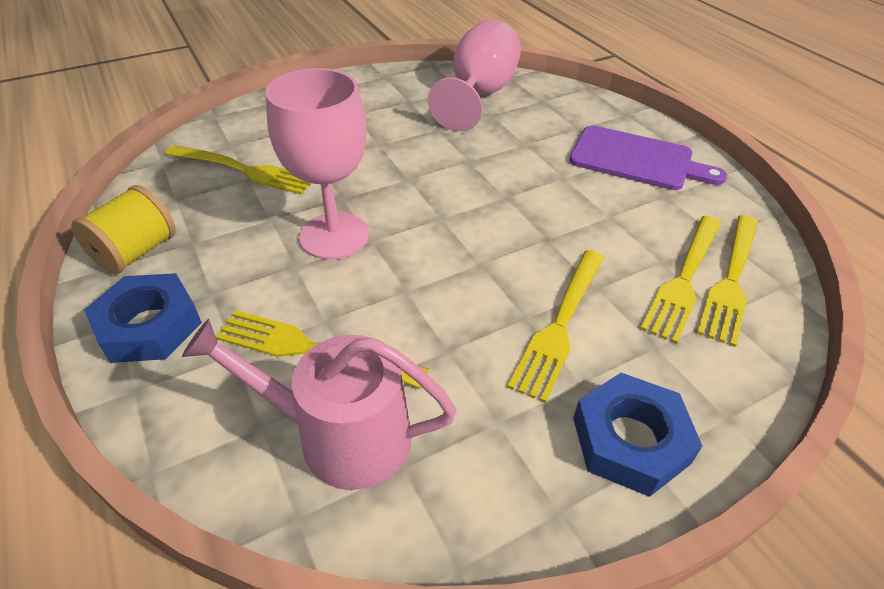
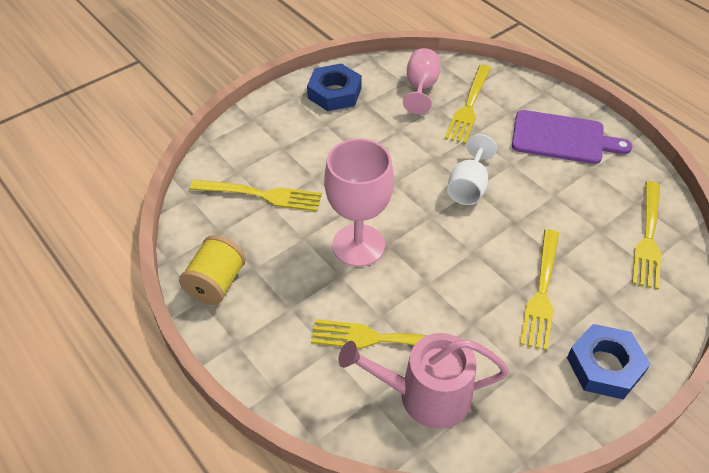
camera: 10 degrees left, 5 degrees up
blue nut [84,273,202,363] -> blue nut moved to [307,63,362,111]
pink goblet [428,19,521,132] -> pink goblet [403,48,440,114], size x0.63
yellow fork [640,216,721,344] -> yellow fork moved to [445,65,491,144]
none -> white goblet [447,134,497,205]

